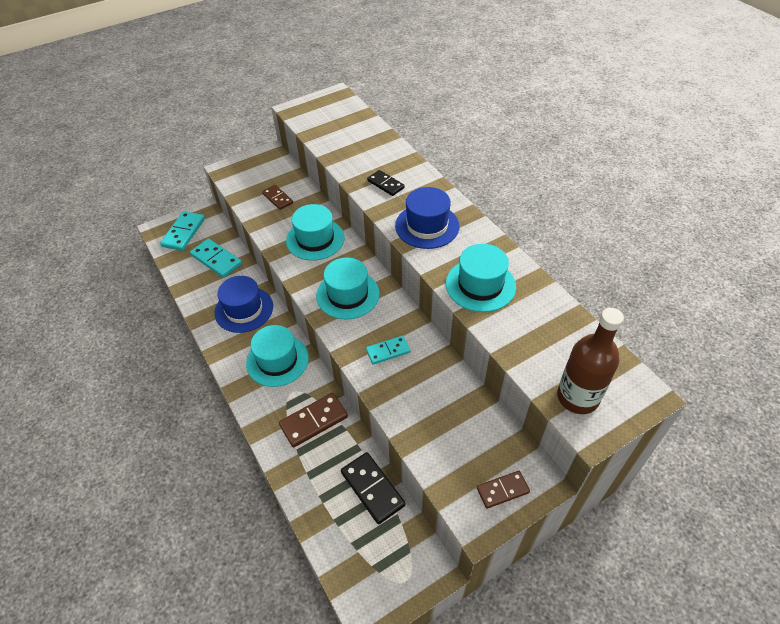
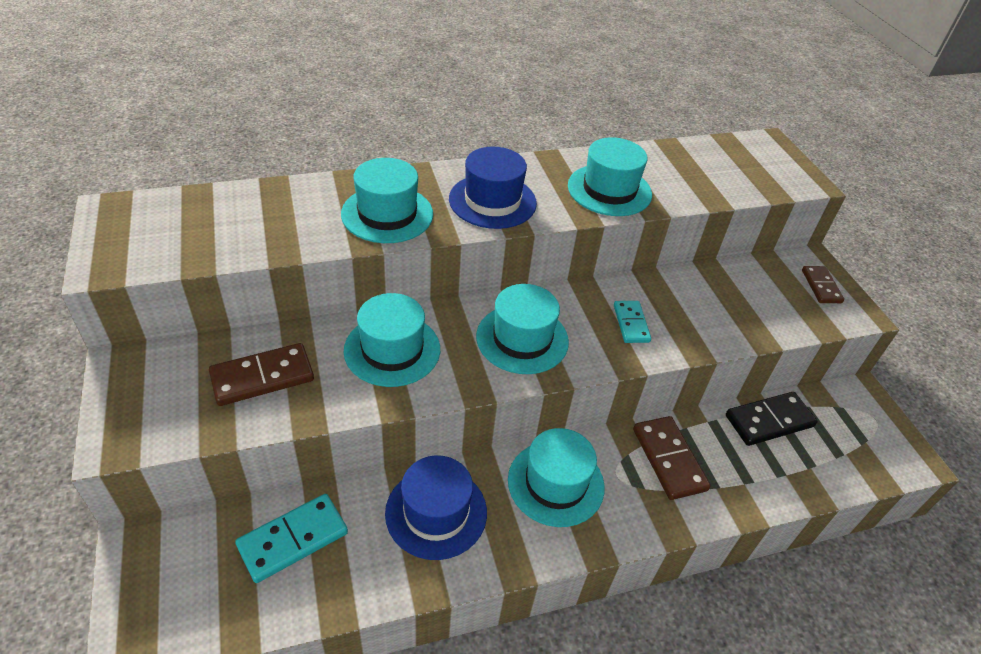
camera: 80 degrees left, 5 degrees down
turquoise domino [160,211,205,251] -> none
brown domino [262,185,293,210] -> brown domino [209,343,314,406], size x1.56
black domino [367,170,405,196] -> turquoise hat [341,158,433,243]
brown bottle [557,308,624,414] -> none

